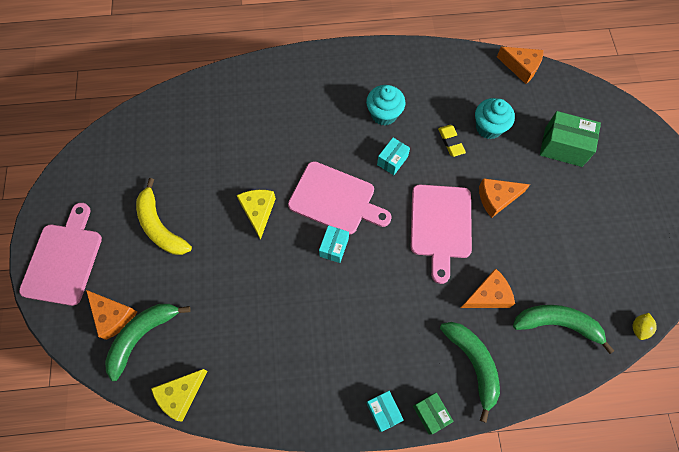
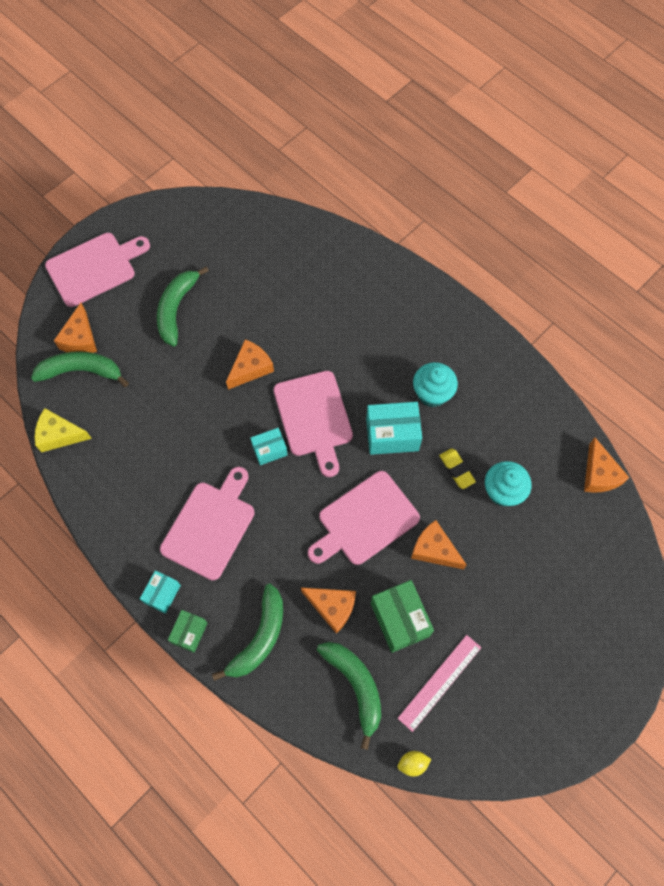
camera: 50 degrees right, 0 degrees up
yellow banana [136,178,192,255] -> green banana [157,266,209,347]
yellow cheese [237,190,276,240] -> orange cheese [226,339,274,390]
turquoise box [377,138,410,175] -> turquoise box [366,402,422,455], size x1.67
yellow eraser [438,125,466,157] -> yellow eraser turned 60 degrees counterclockwise [439,448,476,489]
green box [540,111,601,167] -> green box moved to [371,580,434,653]
none -> pink cutting board [160,467,255,580]
none -> pink ruler [397,635,481,732]

